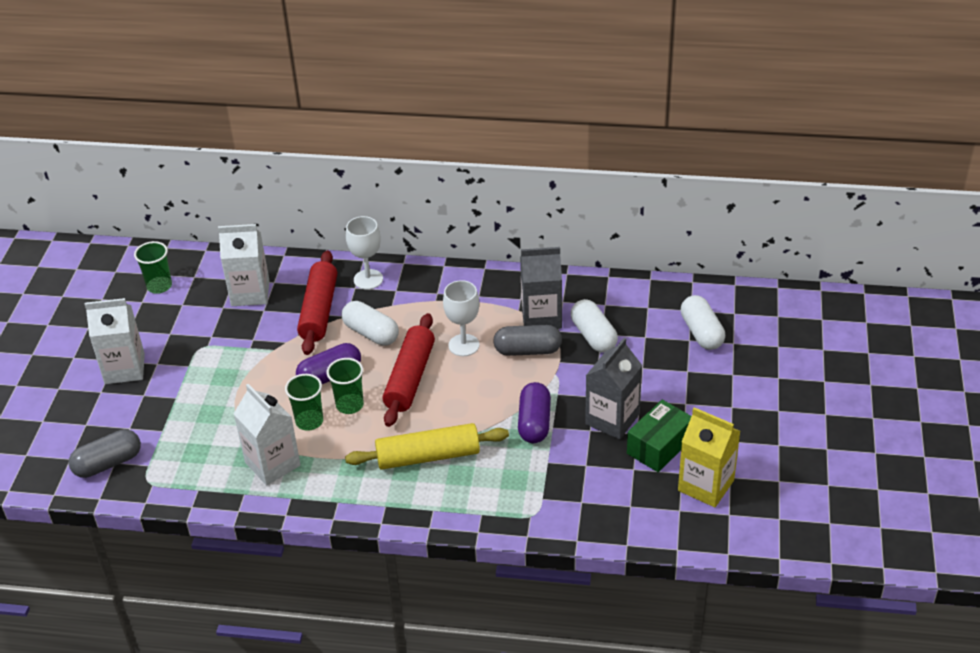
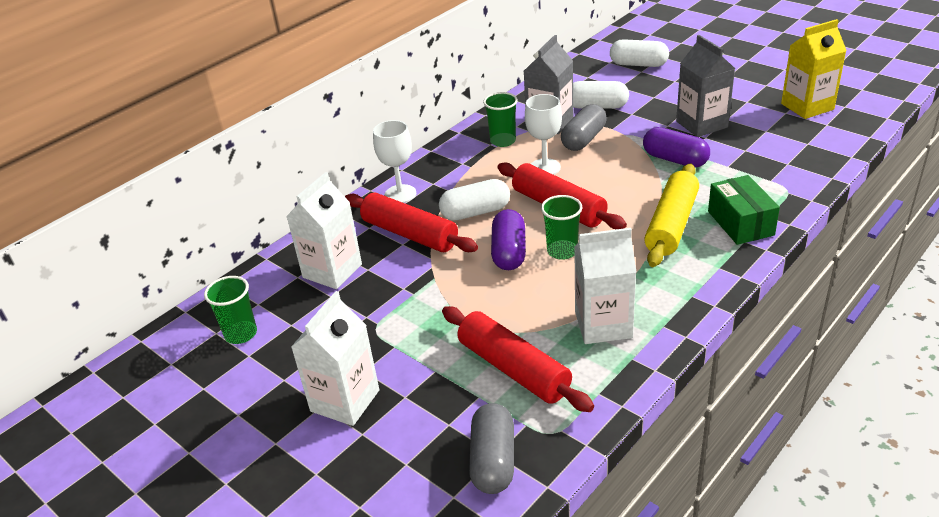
camera: 55 degrees left, 5 degrees down
green cup [285,374,323,431] -> green cup moved to [483,92,518,147]
green box [627,400,692,472] -> green box moved to [708,175,780,245]
none -> red rolling pin [442,306,594,412]

